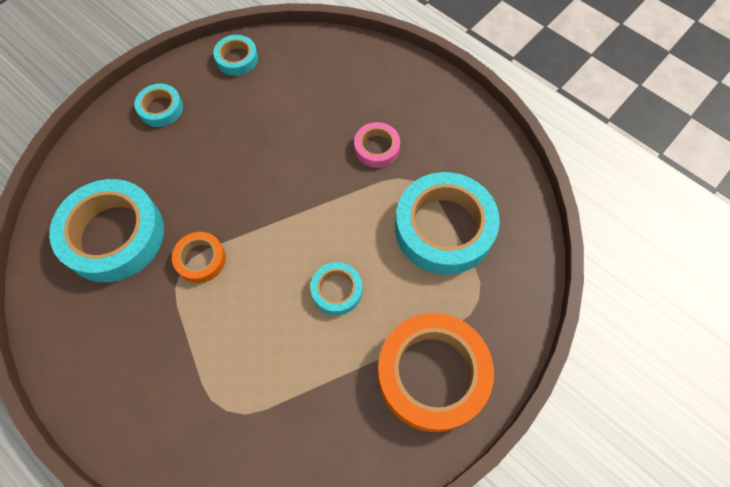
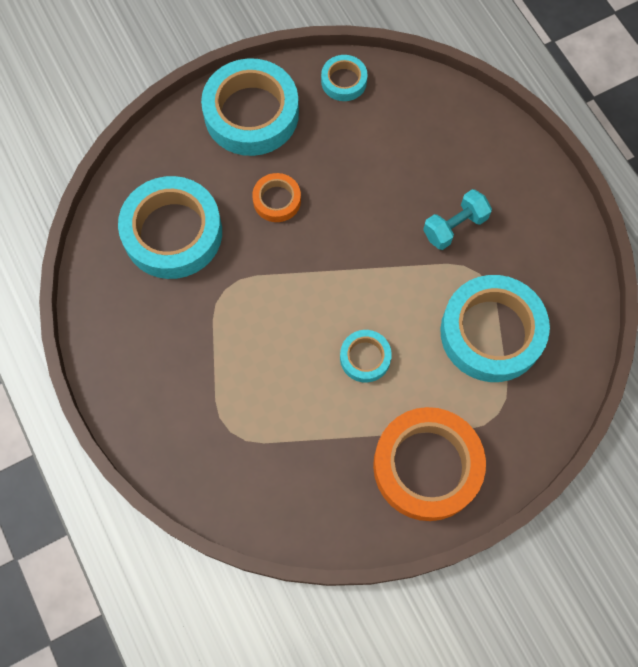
camera: 20 degrees right, 5 degrees up
turquoise tape [134,84,183,127] -> turquoise tape [201,58,299,156], size x2.04
orange tape [172,232,226,283] -> orange tape moved to [252,173,301,222]
pink tape [354,122,400,168] -> turquoise dumbbell [423,189,492,250]

